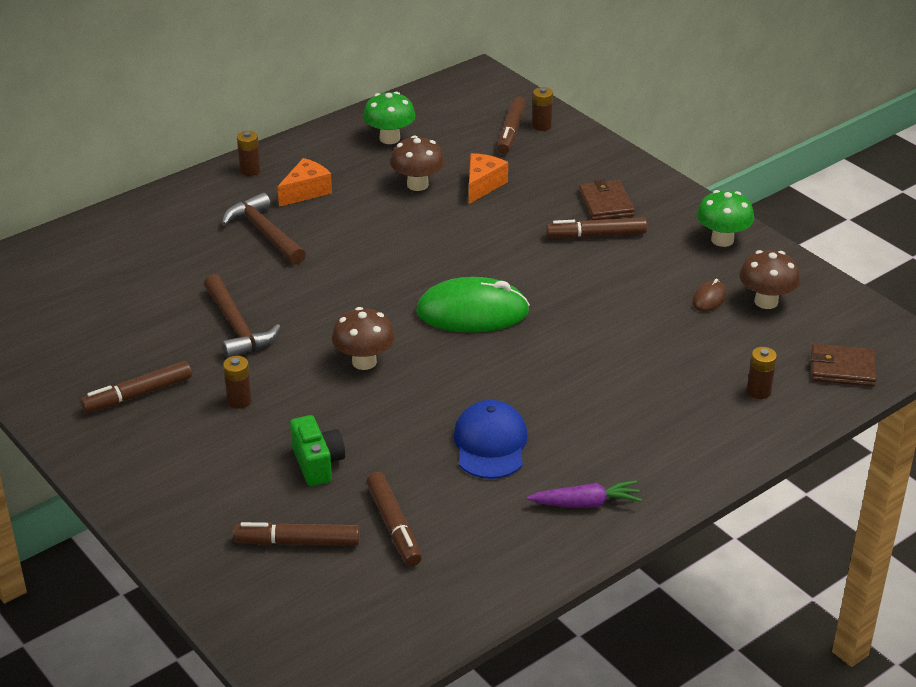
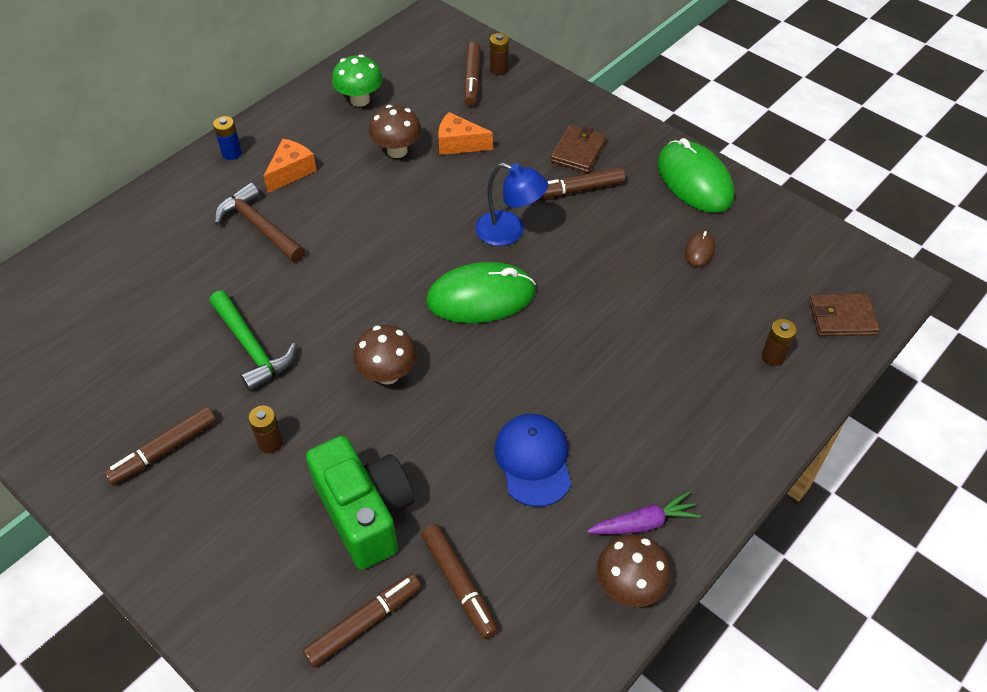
camera: 10 degrees left, 15 degrees up
brown hammer [204,274,280,358] -> green hammer [209,291,297,391]
brown marker [233,522,360,546] -> brown marker turned 150 degrees clockwise [302,573,421,667]
brown battery [237,131,261,176] -> blue battery [213,116,242,160]
green camera [290,415,345,486] -> green camera [306,436,415,570], size x1.71
orange cheese [469,153,508,204] -> orange cheese turned 90 degrees counterclockwise [438,112,493,155]
brown wallet [579,179,634,220] -> brown wallet turned 45 degrees clockwise [550,125,607,173]
green mushroom [697,190,754,247] -> green mouse [658,138,734,213]
brown mushroom [739,250,800,309] -> brown mushroom moved to [597,534,671,607]
none -> blue lamp [475,163,548,246]

